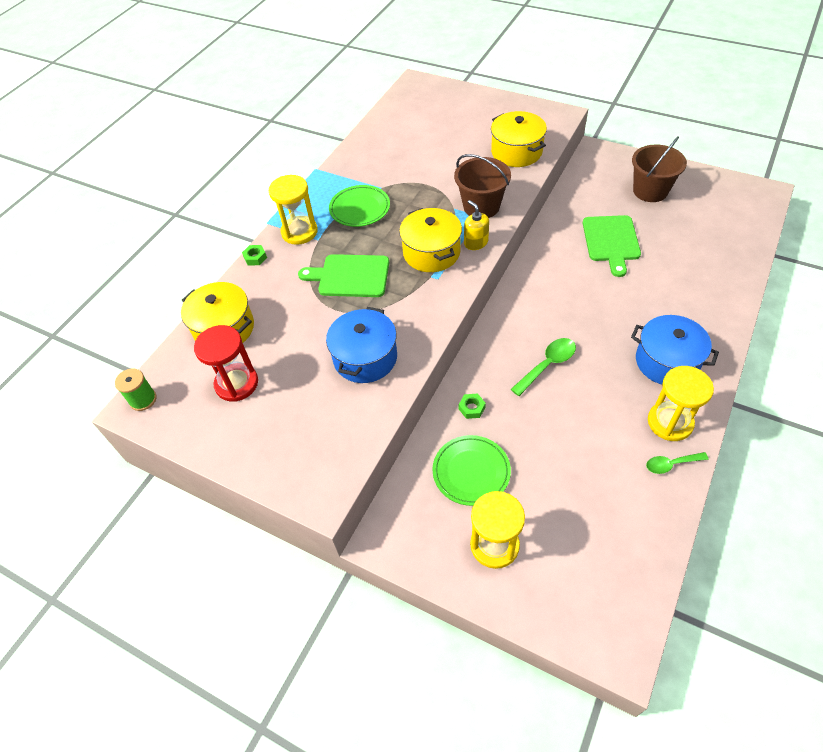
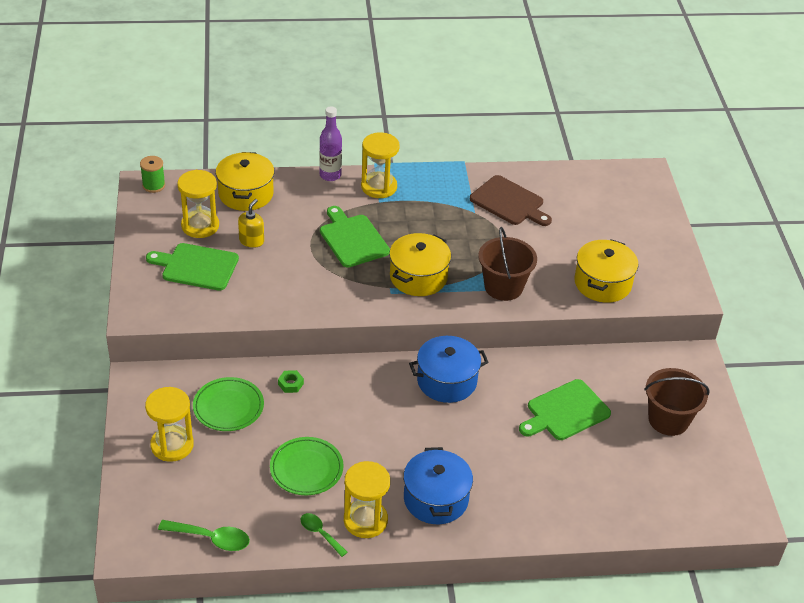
camera: 50 degrees right, 10 degrees down
red hourglass [194,325,258,402] -> yellow hourglass [177,170,219,238]
green nut [242,245,267,265] -> purple bottle [319,106,342,181]
blue pot [326,307,397,383] -> blue pot moved to [409,336,489,403]
green plate [329,185,390,227] -> green plate moved to [270,437,344,495]
yellow soap dispenser [464,200,489,250] -> yellow soap dispenser moved to [238,199,264,248]
green spoon [511,338,576,396] -> green spoon moved to [158,520,250,551]
none -> green cutting board [146,243,239,291]
none -> brown cutting board [469,175,552,226]

